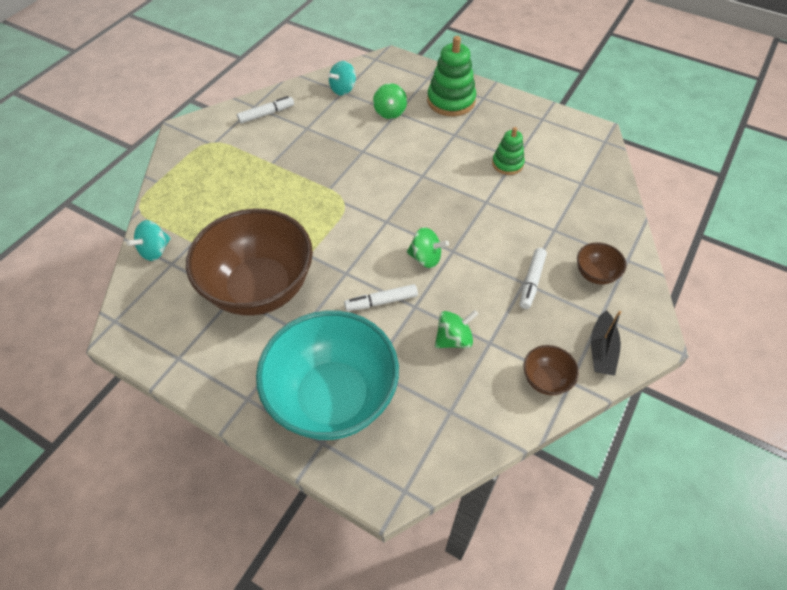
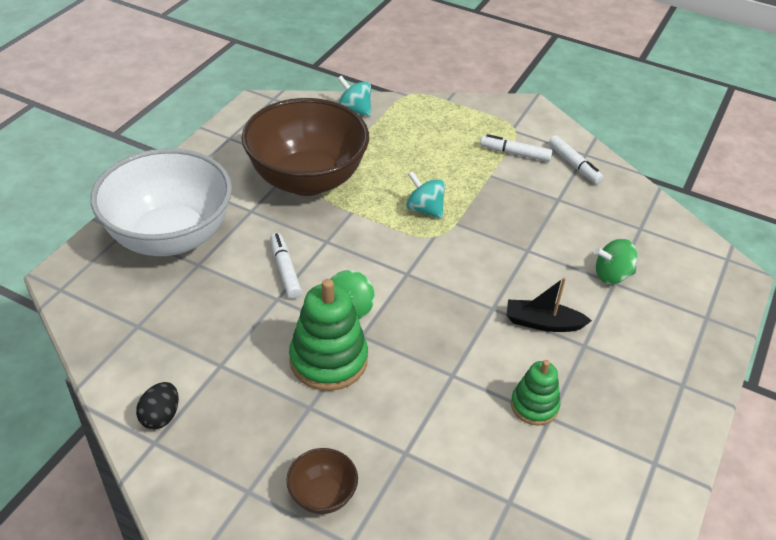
camera: 85 degrees right, 10 degrees down
turquoise bowl [256,310,399,440] -> white bowl [91,148,232,256]
turquoise spinning top [328,61,356,96] -> turquoise spinning top moved to [406,171,445,219]
green stacking toy [427,36,476,116] -> green stacking toy moved to [289,279,368,391]
green spinning top [435,310,478,348] -> none
white marker [520,248,547,309] -> white marker moved to [480,134,553,162]
brown bowl [524,345,579,395] -> black egg [136,382,179,429]
black boat [591,310,621,376] -> black boat moved to [506,277,592,332]

